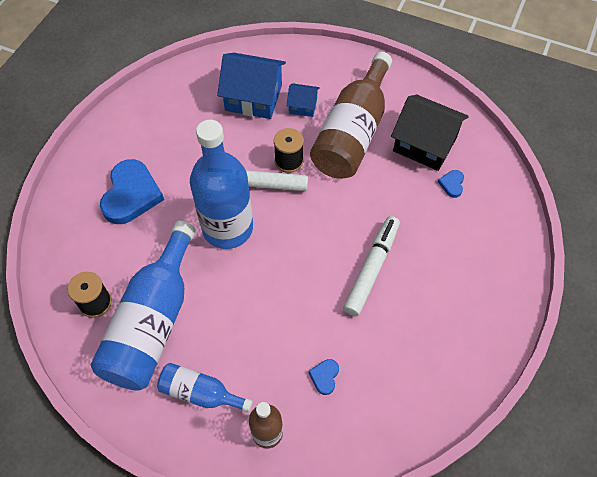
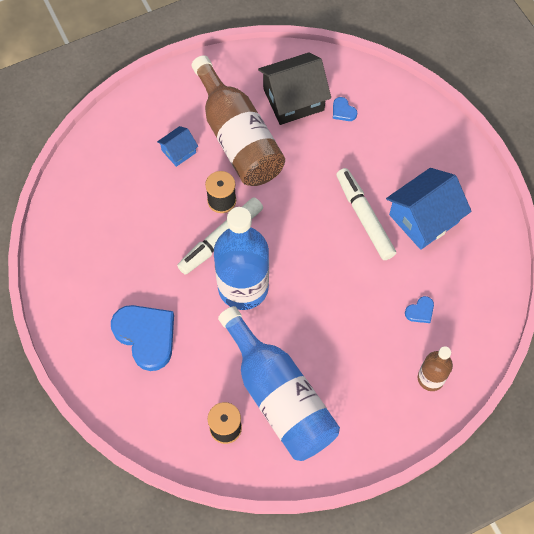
camera: 50 degrees left, 5 degrees up
blue bottle [157,363,253,413] -> none
blue house [217,53,286,119] -> blue house moved to [386,168,472,250]
blue heart [308,359,339,395] -> blue heart turned 90 degrees counterclockwise [405,296,434,323]

